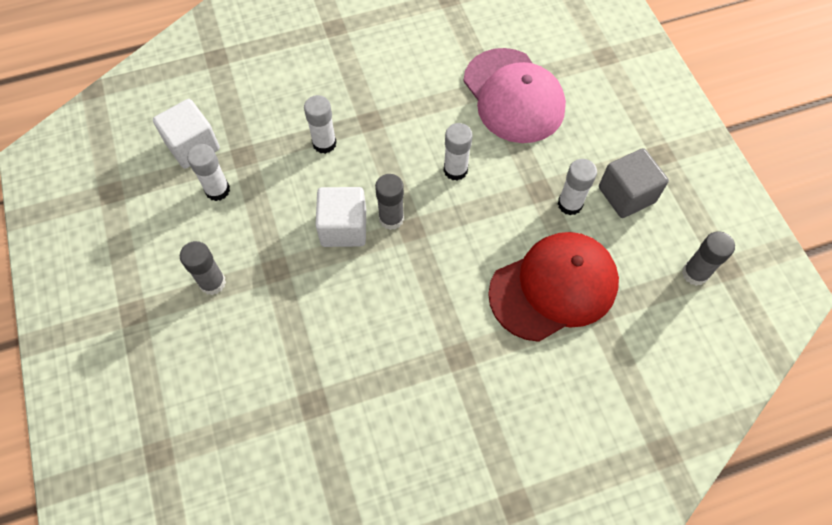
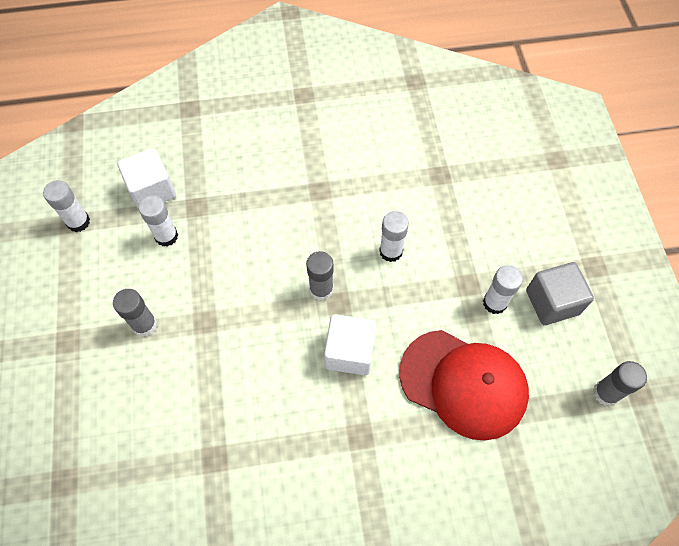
camera: 10 degrees right, 0 degrees up
white glue stick [304,95,337,154] -> white glue stick moved to [43,180,90,232]
white cube [315,187,366,247] -> white cube moved to [324,314,376,375]
pink cap [463,48,566,143] -> none
red cap [488,232,619,342] -> red cap turned 45 degrees clockwise [399,330,529,441]

